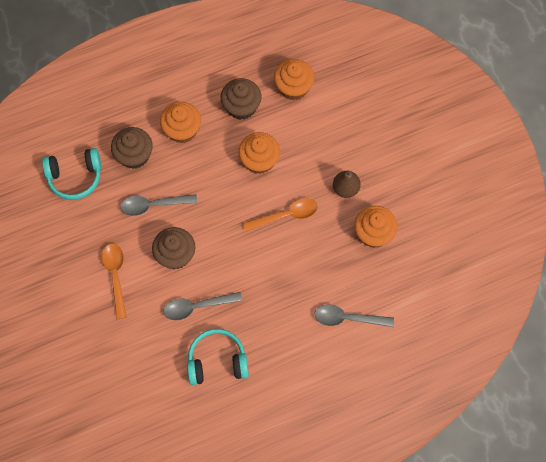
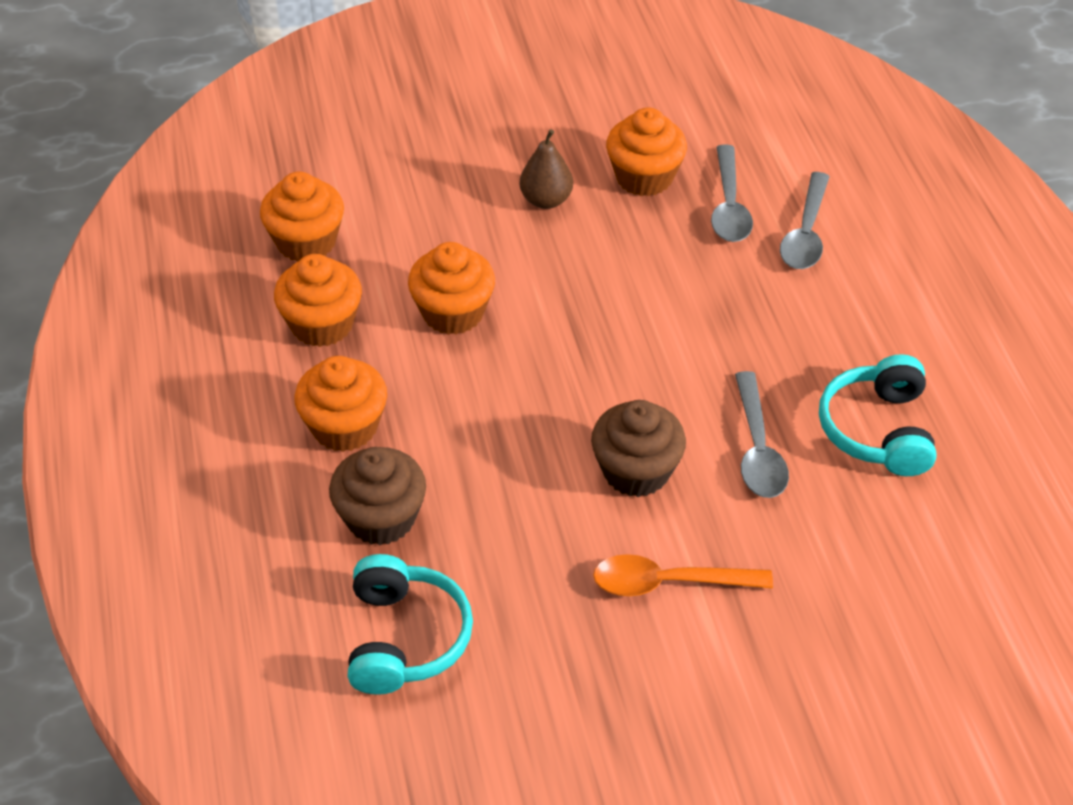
camera: 80 degrees left, 20 degrees down
grey spoon [120,194,197,216] -> grey spoon moved to [711,145,753,242]
brown cupcake [221,78,262,120] -> orange cupcake [274,254,362,347]
orange spoon [243,198,318,231] -> none

